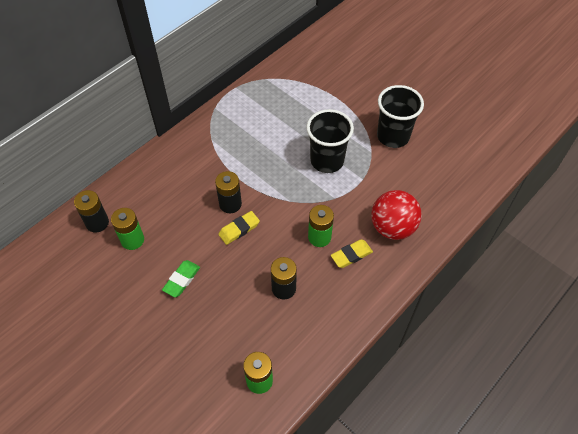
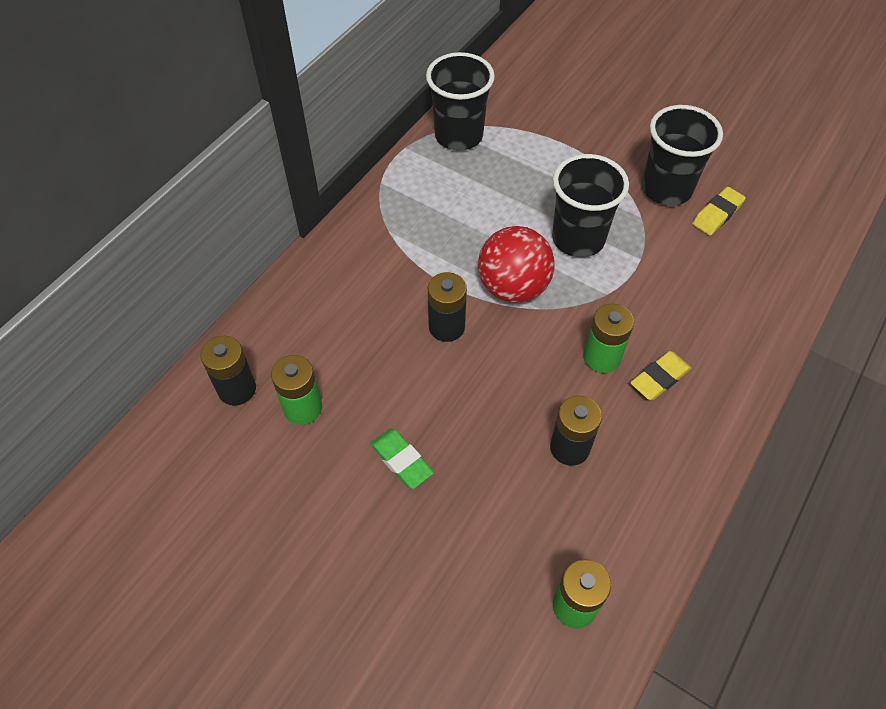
camera: 10 degrees left, 0 degrees up
green eraser [162,260,200,297] -> green eraser turned 60 degrees counterclockwise [370,428,434,489]
yellow eraser [218,211,260,245] -> yellow eraser moved to [692,187,746,235]
red ball [371,190,422,240] -> red ball moved to [478,226,555,303]
none -> black cup [426,52,495,151]

